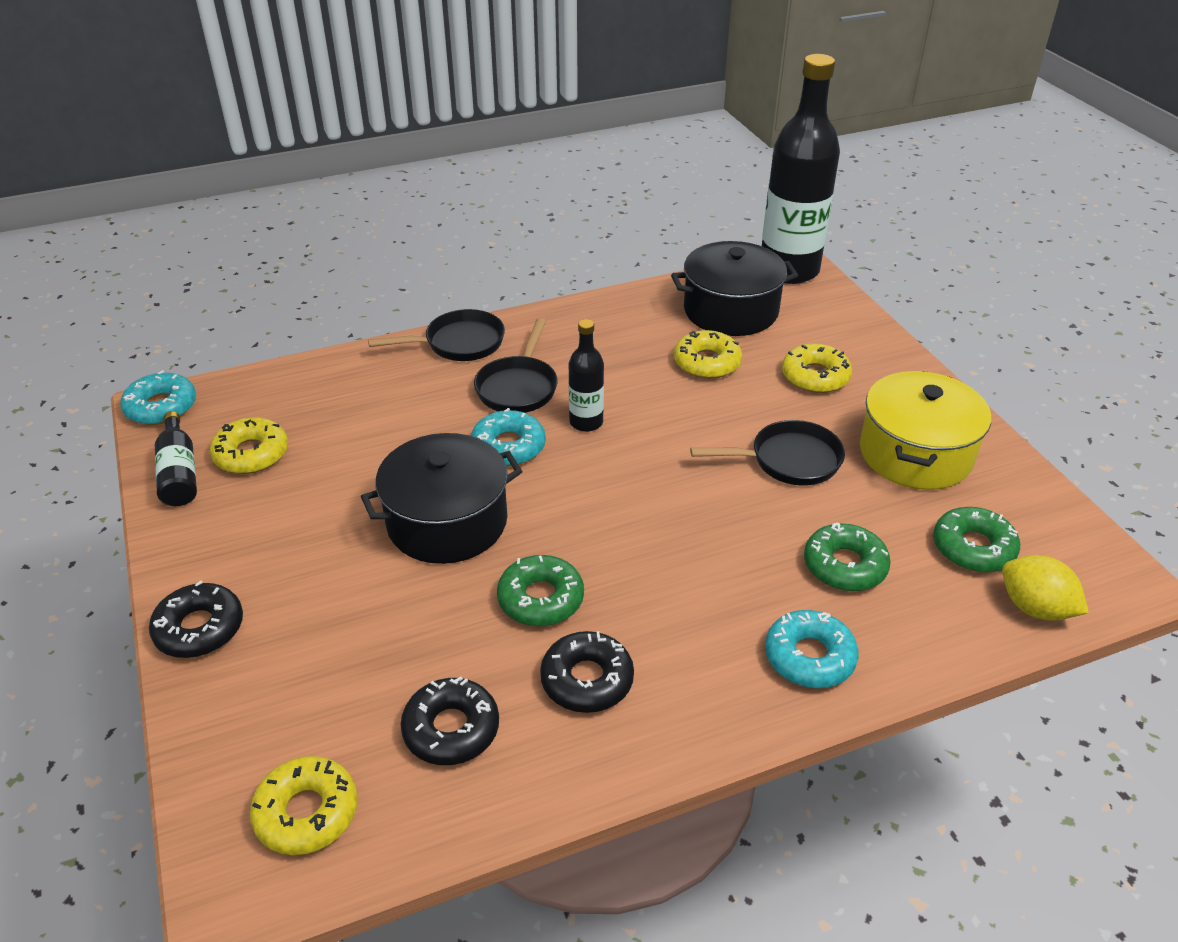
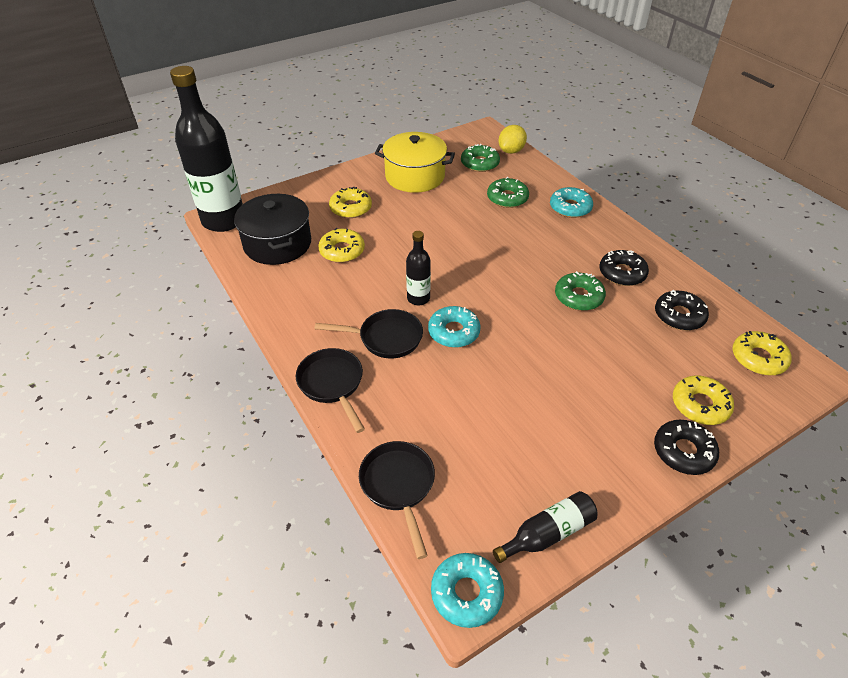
camera: 100 degrees left, 5 degrees up
yellow donut [210,417,288,474] -> yellow donut moved to [673,375,734,425]
black pot [361,433,522,564] -> none
black pan [690,420,845,486] -> black pan moved to [359,441,435,559]

